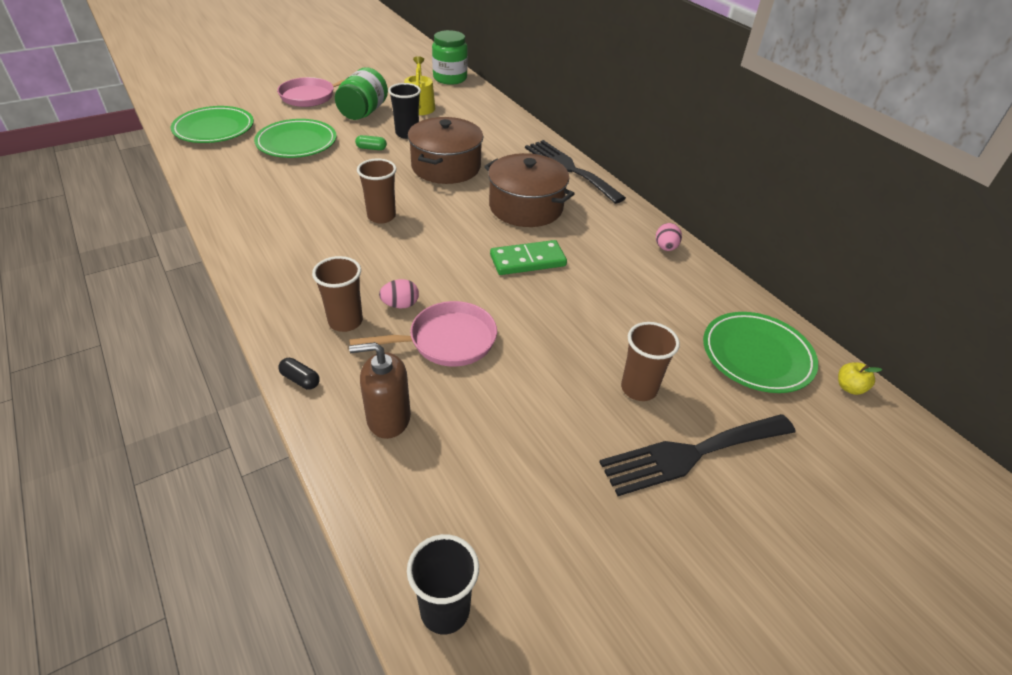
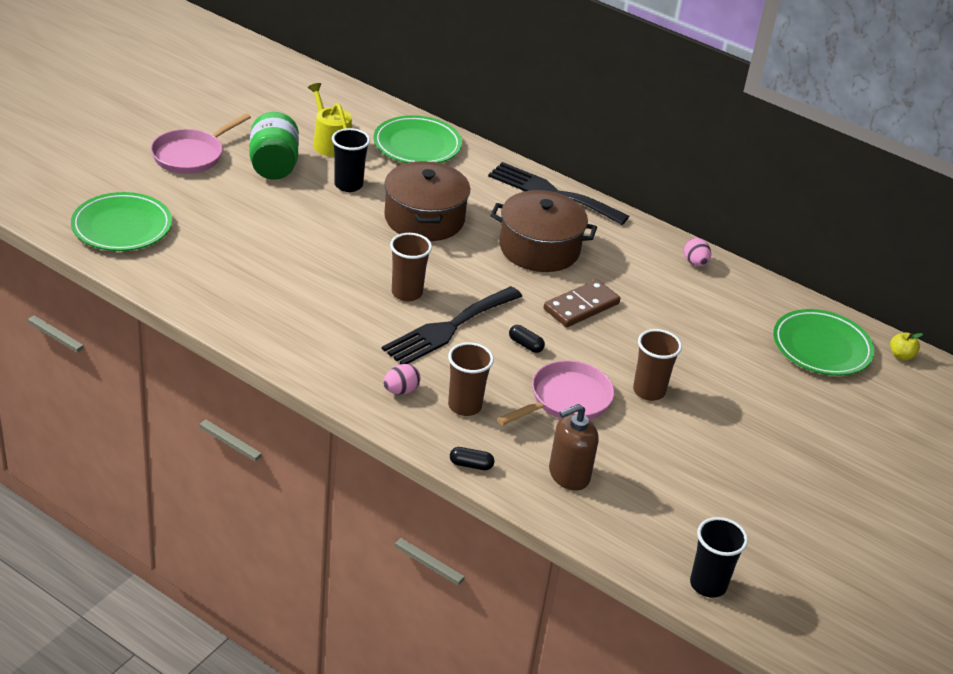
camera: 25 degrees left, 5 degrees down
green plate [254,119,337,158] -> green plate moved to [374,115,462,163]
green capsule [355,135,387,150] -> none
pink egg [379,279,419,308] -> pink egg moved to [383,364,420,395]
green jar [432,30,468,85] -> none
green domino [490,240,567,275] -> brown domino [544,279,620,327]
black fork [599,414,796,496] -> black fork moved to [382,286,522,364]
brown cup [621,322,680,401] -> brown cup moved to [633,329,682,401]
none -> black capsule [509,325,545,353]

